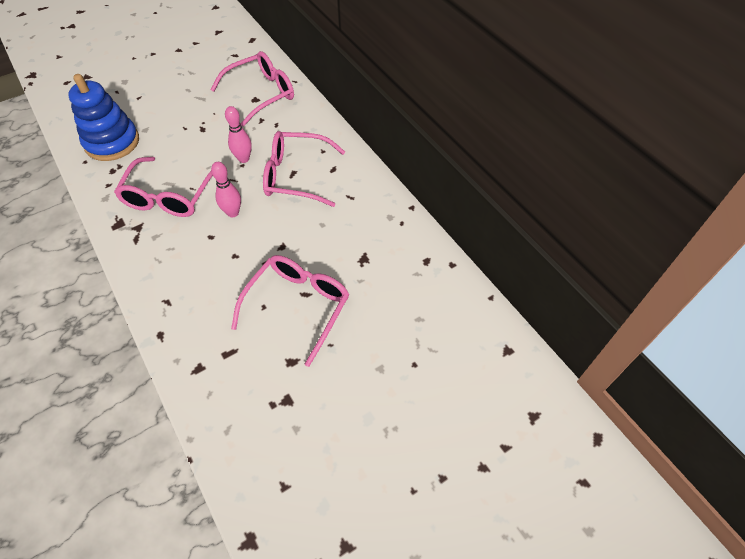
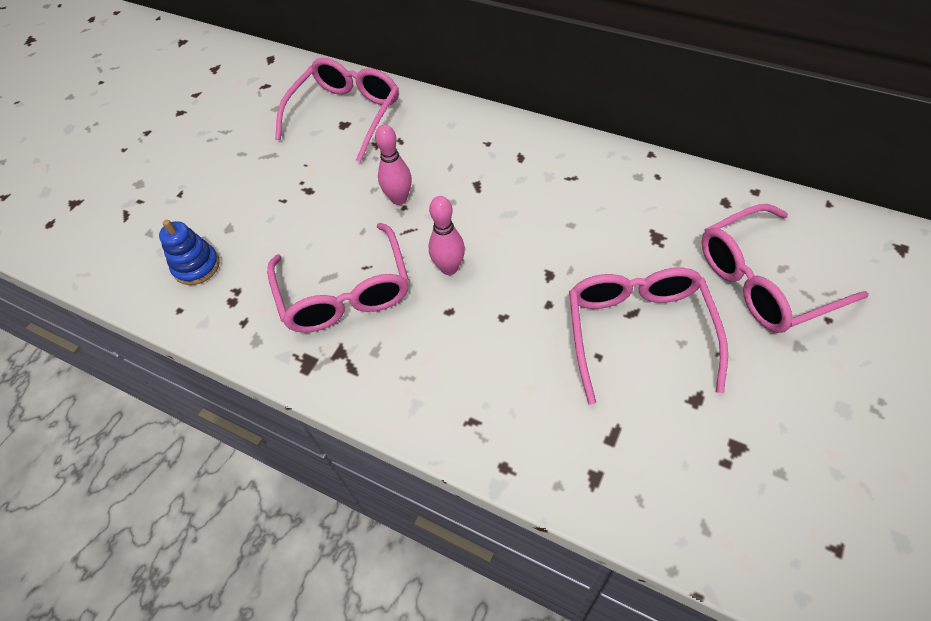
camera: 25 degrees left, 0 degrees up
blue stacking toy [68,74,139,161] -> blue stacking toy [159,220,220,285], size x0.56
pink glasses [263,131,345,207] -> pink glasses moved to [702,204,869,333]

